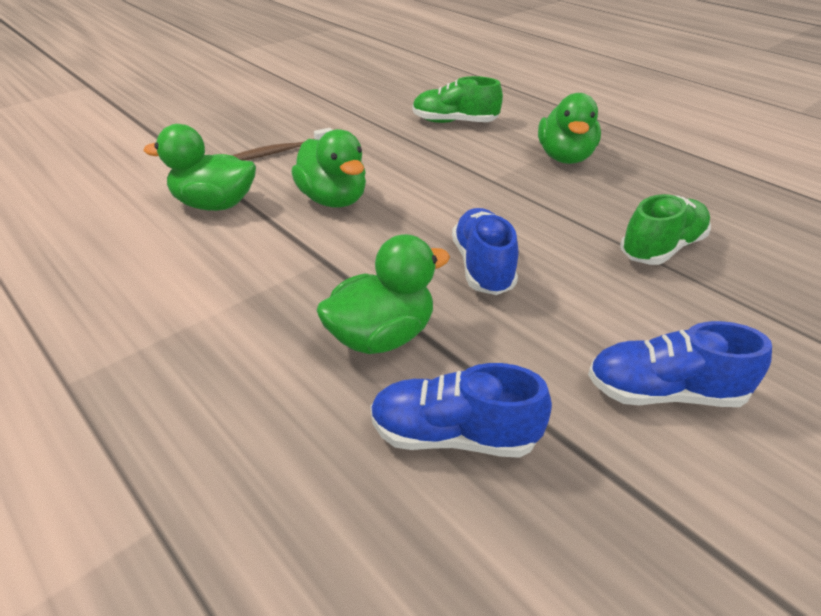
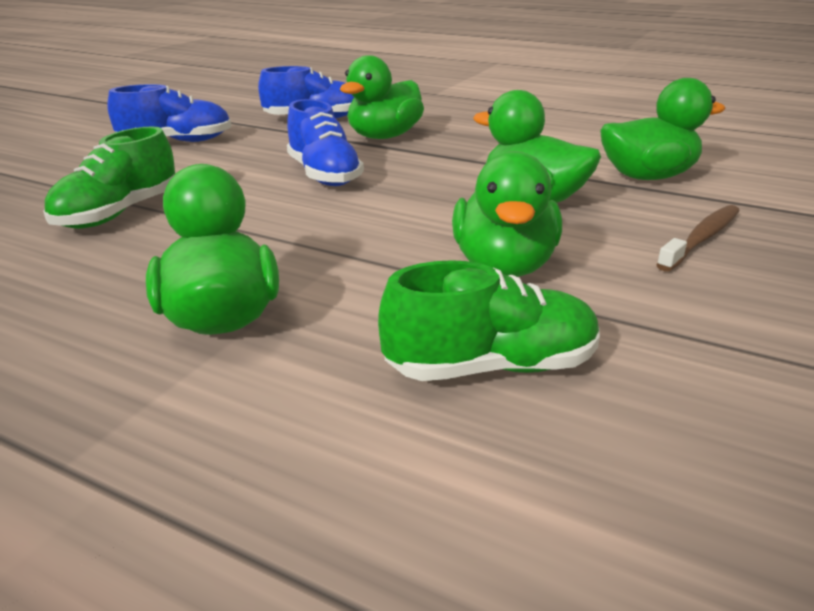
camera: 160 degrees right, 10 degrees down
none -> green duck [452,151,562,277]

